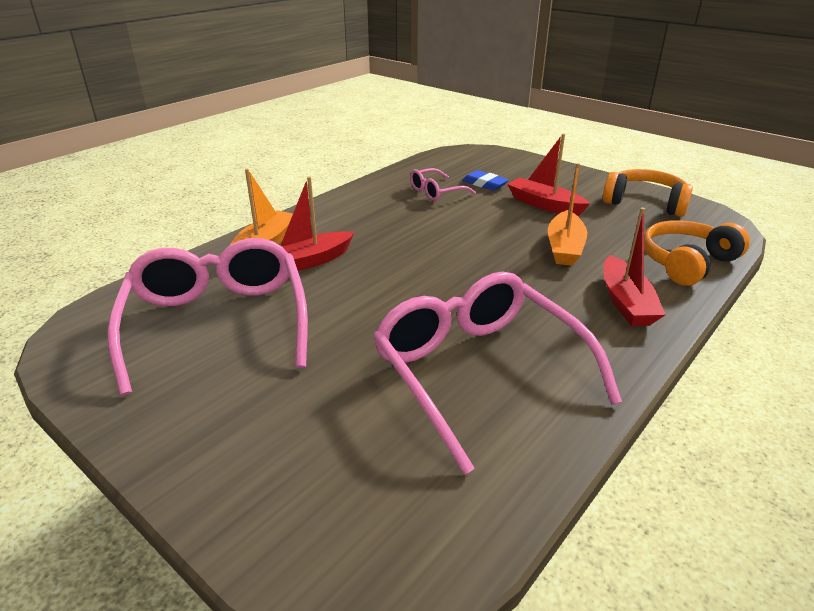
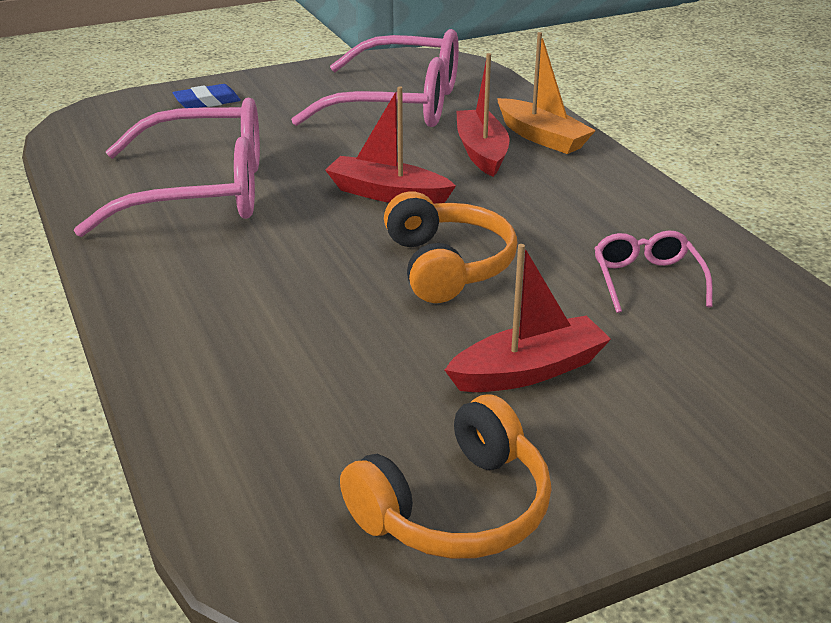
camera: 115 degrees right, 0 degrees up
blue eraser [462,170,509,190] -> blue eraser moved to [173,84,241,108]
orange boat [548,163,587,266] -> none
red boat [603,207,666,326] -> red boat moved to [325,86,456,204]
orange headphones [644,220,750,286] -> orange headphones moved to [384,191,517,303]

